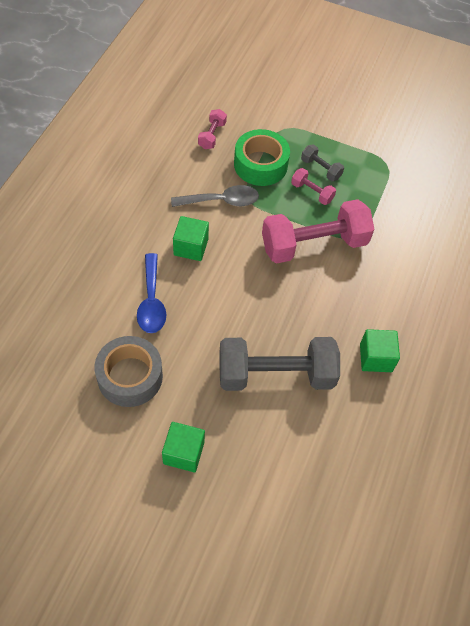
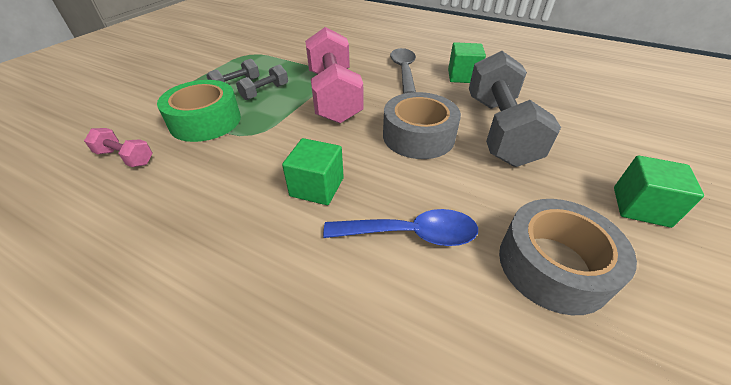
camera: 80 degrees left, 15 degrees down
grey spoon [171,185,259,207] -> grey spoon moved to [390,48,416,94]
pink dumbbell [291,168,336,205] -> grey dumbbell [236,65,288,100]
none -> grey tape [383,92,461,159]

